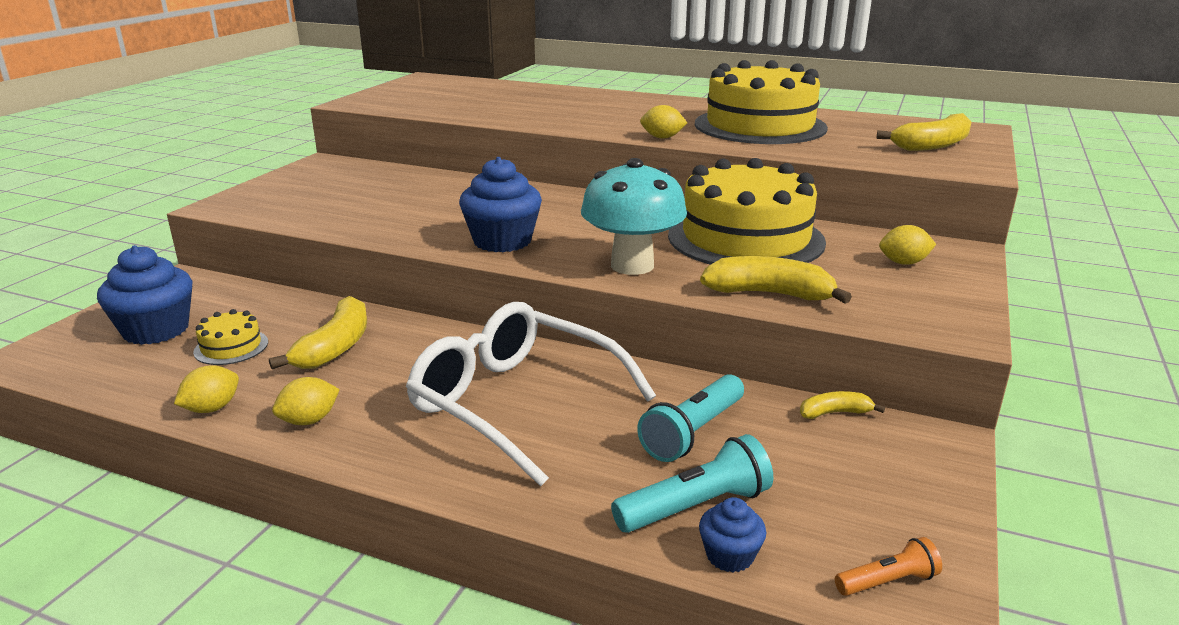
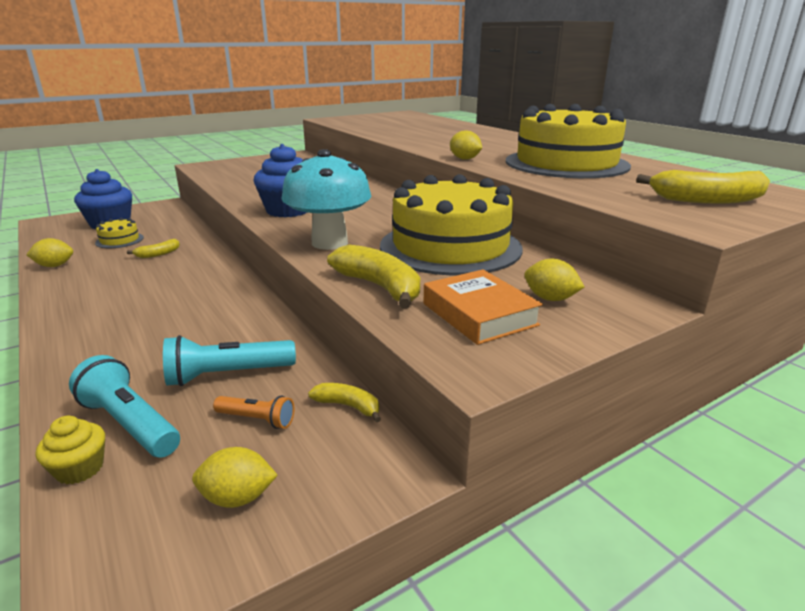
camera: 35 degrees right, 0 degrees up
yellow banana [269,296,367,369] -> yellow banana [127,239,180,258], size x0.54
yellow lemon [272,377,340,425] -> yellow lemon moved to [192,447,278,508]
white glasses [406,302,656,486] -> none
turquoise flashlight [611,434,773,533] -> turquoise flashlight turned 150 degrees counterclockwise [69,355,180,458]
blue cupcake [699,497,766,572] -> yellow cupcake [36,416,105,485]
orange flashlight [835,537,942,596] -> orange flashlight moved to [213,396,295,429]
none -> orange book [424,269,543,345]

